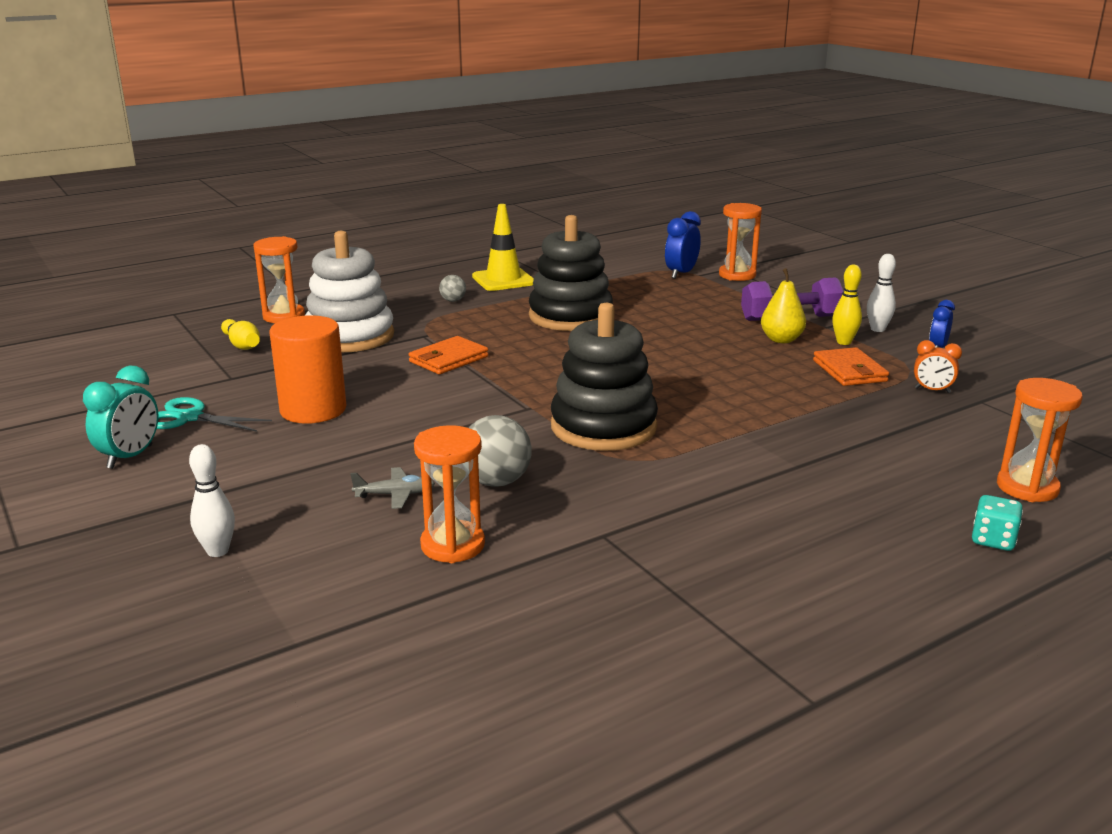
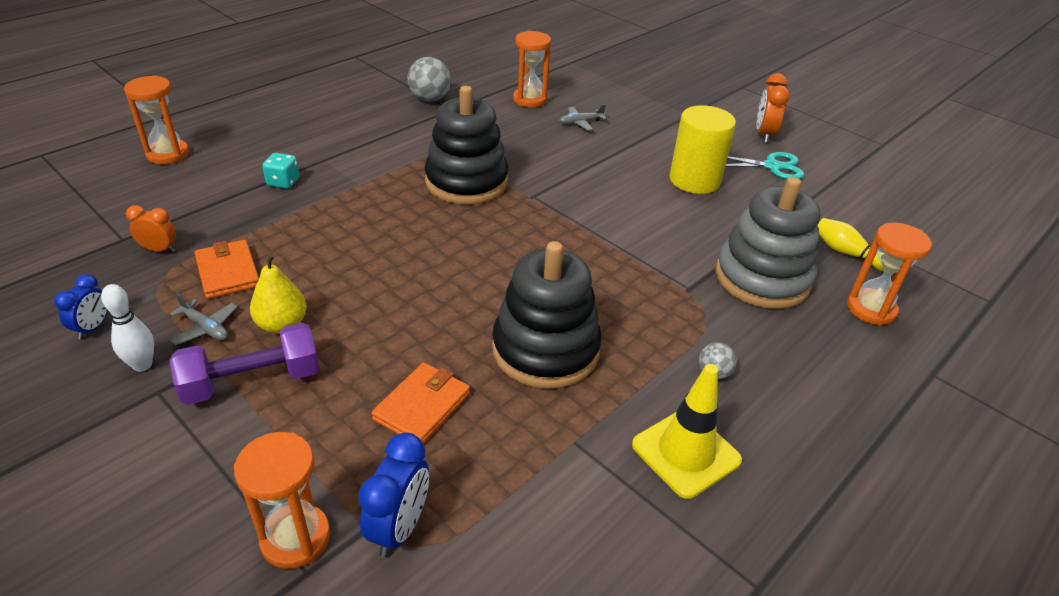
camera: 165 degrees right, 15 degrees up
turquoise clock [83,366,158,469] -> orange clock [756,73,790,143]
white bowling pin [189,444,235,557] -> none
orange cylinder [269,315,346,424] -> yellow cylinder [669,105,736,194]
white stacking toy [305,231,394,352] -> grey stacking toy [715,177,820,309]
orange wallet [409,336,488,374] -> orange wallet moved to [371,362,470,444]
grey ball [469,415,532,487] -> grey ball moved to [407,57,451,102]
yellow bowling pin [832,264,862,345] -> grey plane [170,293,238,345]
turquoise dice [972,495,1023,551] -> turquoise dice moved to [262,153,299,189]

